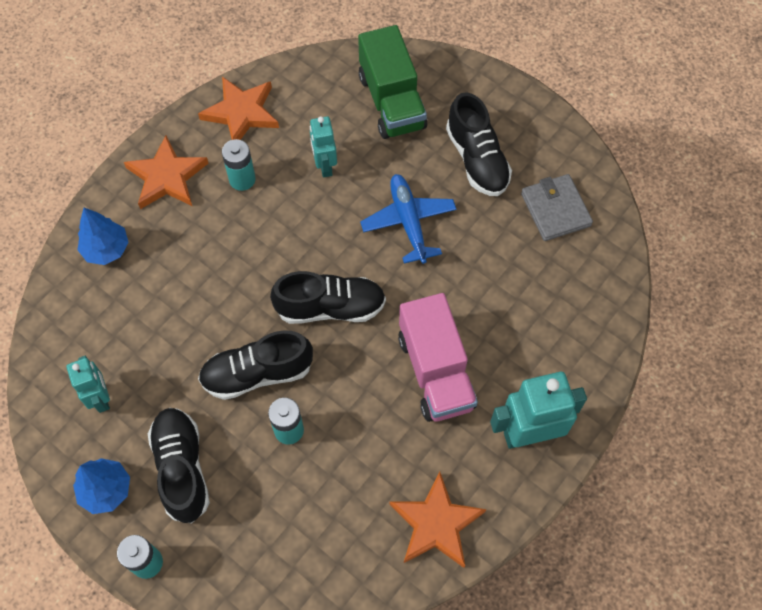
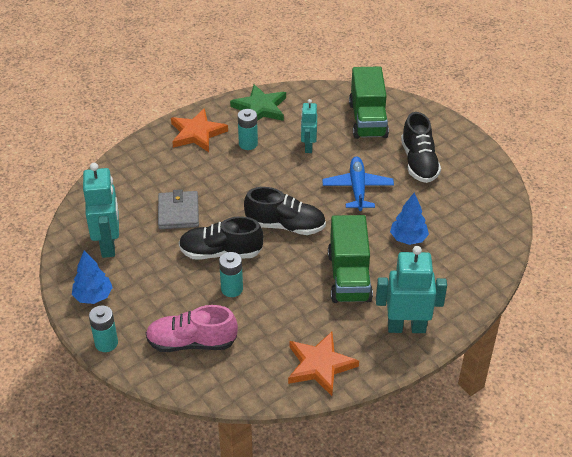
camera: 15 degrees right, 20 degrees down
turquoise robot [67,356,110,413] -> turquoise robot [83,163,119,258], size x1.65
blue tree [78,208,129,265] -> blue tree moved to [390,193,429,245]
black shoe [148,408,210,523] -> none
orange star [198,77,279,140] -> green star [230,84,286,121]
pink truck [398,293,478,422] -> green truck [328,215,373,303]
grey wallet [521,174,593,241] -> grey wallet moved to [158,189,199,229]
none -> pink shoe [146,305,238,352]

